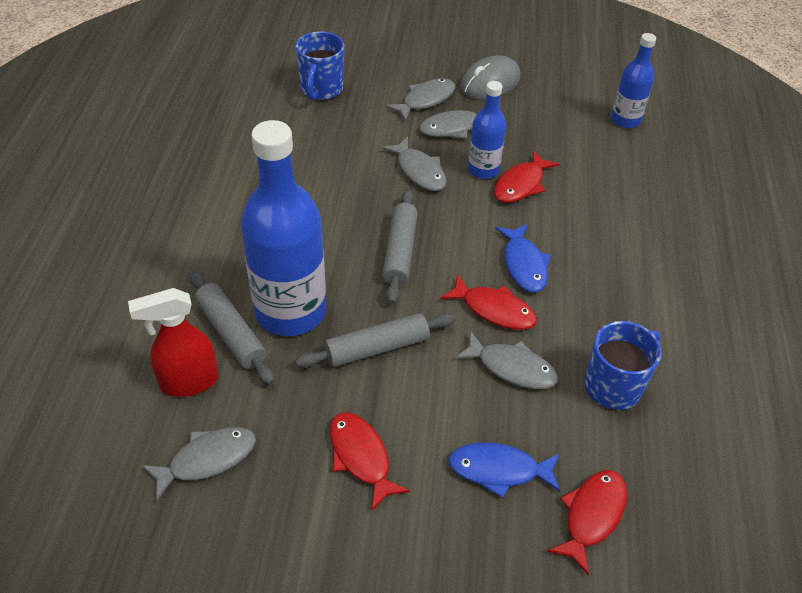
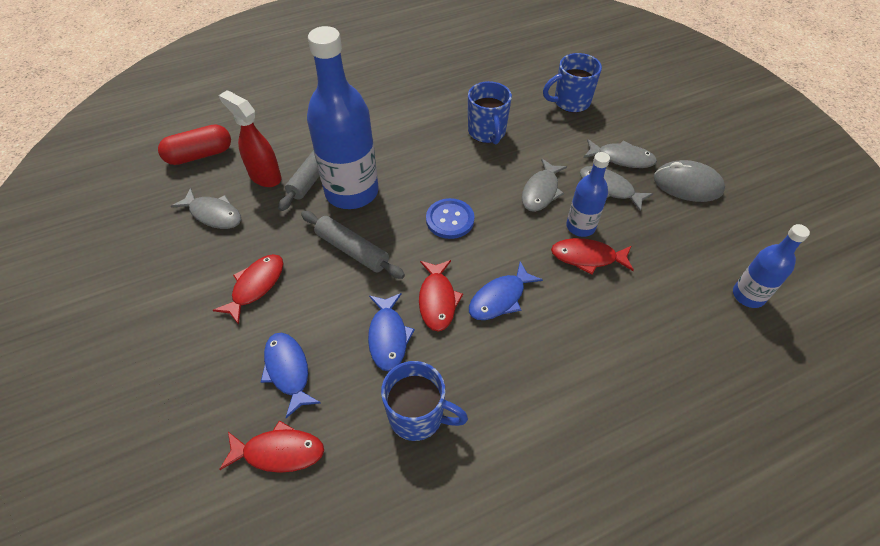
camera: 60 degrees right, 5 degrees up
grey rolling pin [382,189,418,304] -> blue button [426,198,474,239]
grey fish [455,331,558,389] -> blue fish [368,293,415,371]
none -> red capsule [158,124,231,165]
none -> blue mug [468,81,512,144]

